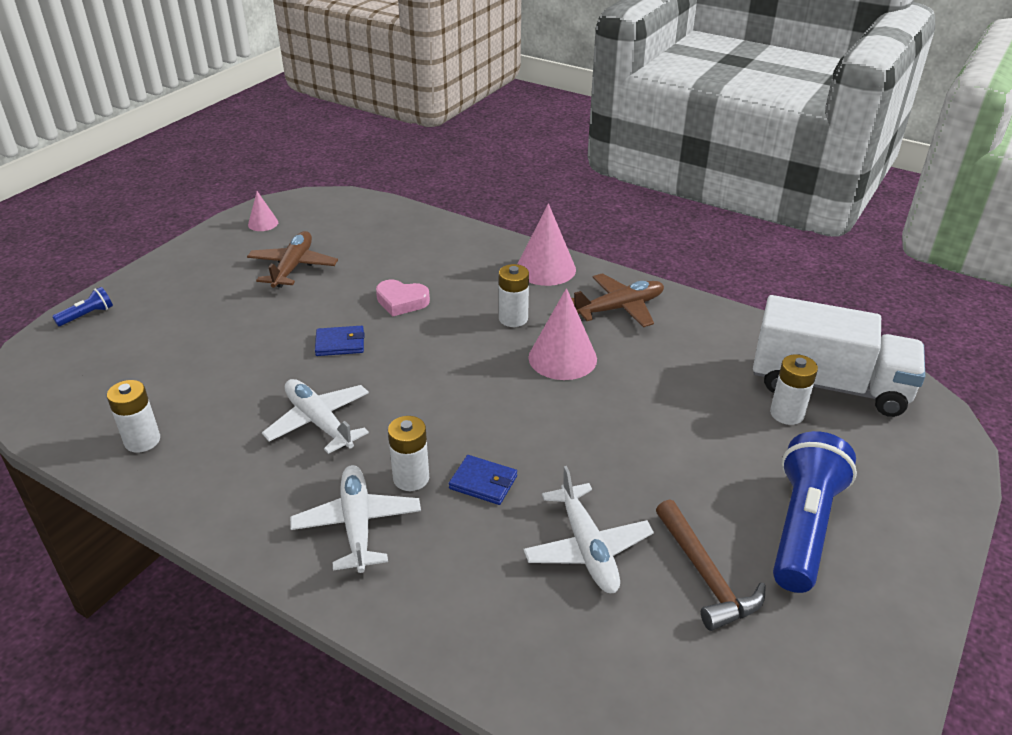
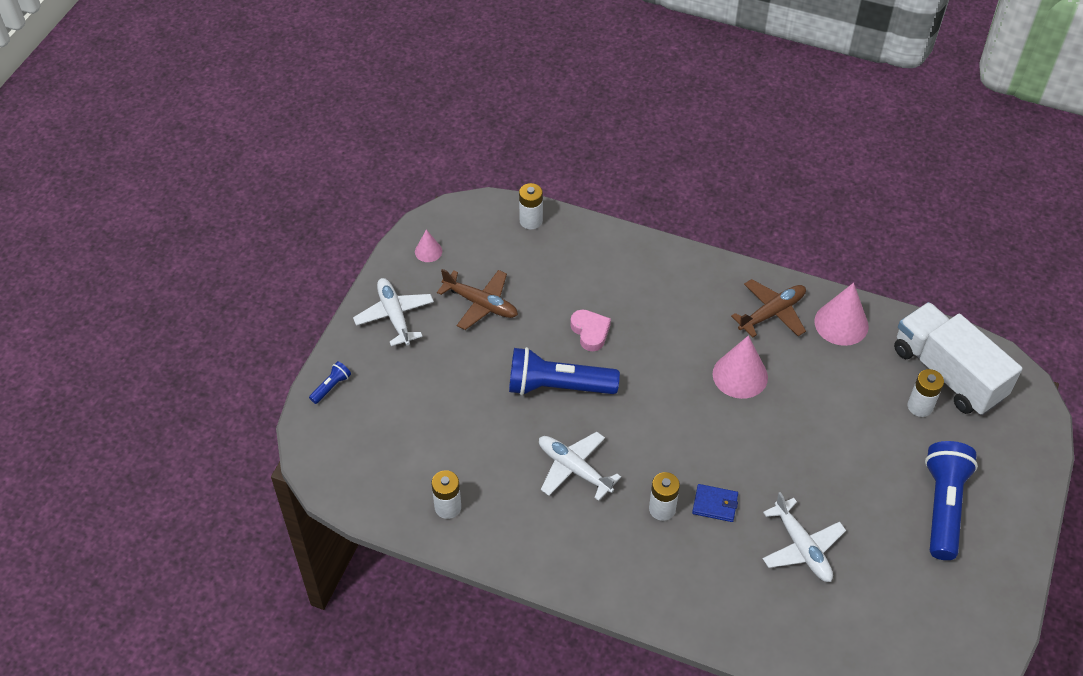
camera: 10 degrees left, 15 degrees up
brown plane [247,231,338,288] -> brown plane turned 120 degrees clockwise [437,269,518,330]
white plane [290,465,421,573] -> white plane moved to [353,278,434,346]
blue wallet [315,326,364,356] -> blue flashlight [509,347,620,395]
pink heart [376,280,430,317] -> pink heart turned 120 degrees counterclockwise [570,309,611,351]
white battery [499,264,529,327] -> white battery moved to [519,183,543,230]
pink cone [518,203,576,286] -> pink cone moved to [814,283,869,346]
brown hammer [656,499,766,631] -> none
white truck [753,295,925,417] -> white truck turned 135 degrees counterclockwise [894,302,1022,415]

